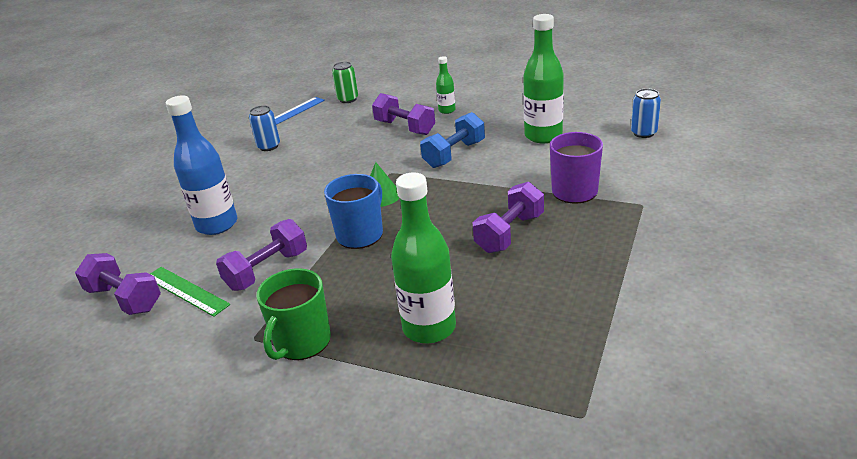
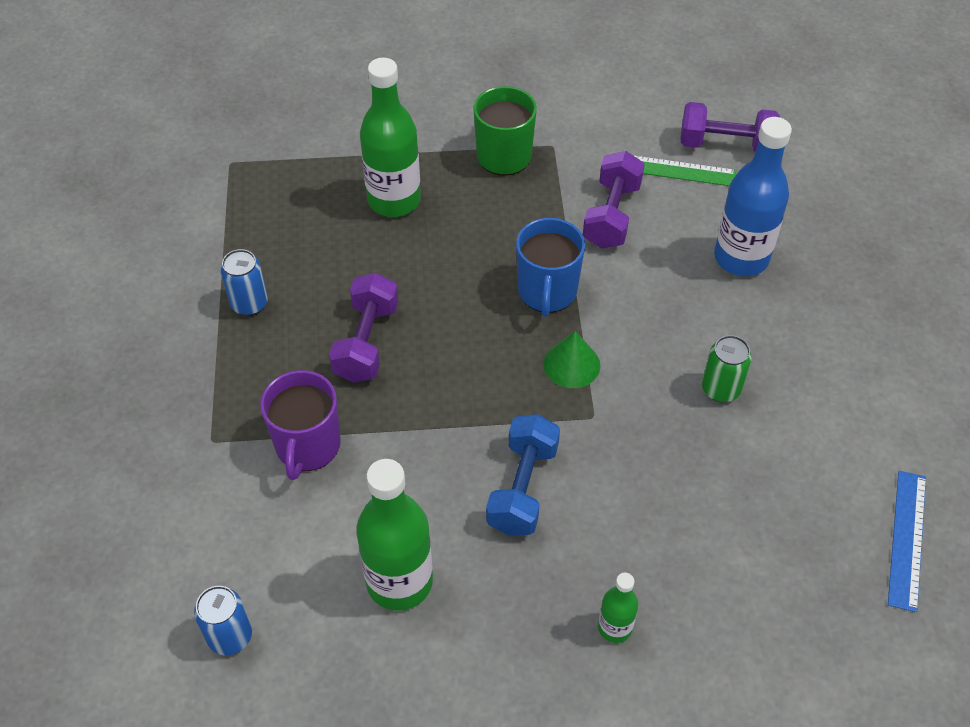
camera: 150 degrees right, 20 degrees up
blue can [249,105,280,151] -> blue can moved to [221,249,268,316]
green can [332,62,358,103] -> green can moved to [702,335,752,402]
purple dumbbell [372,93,435,135] -> none

